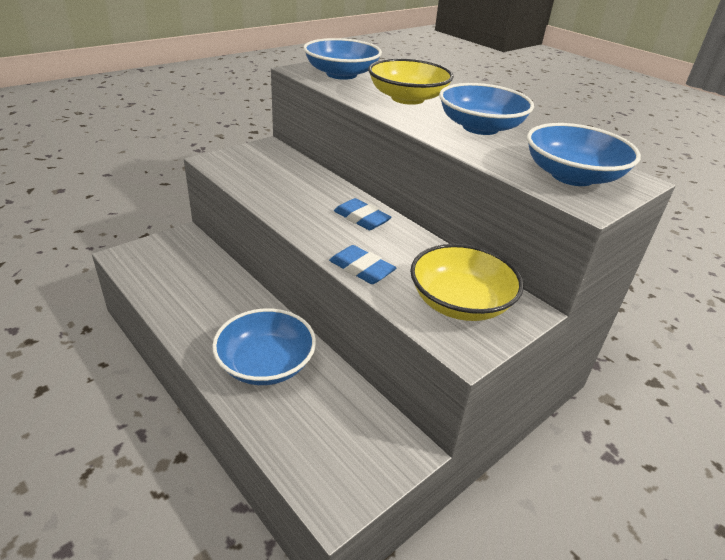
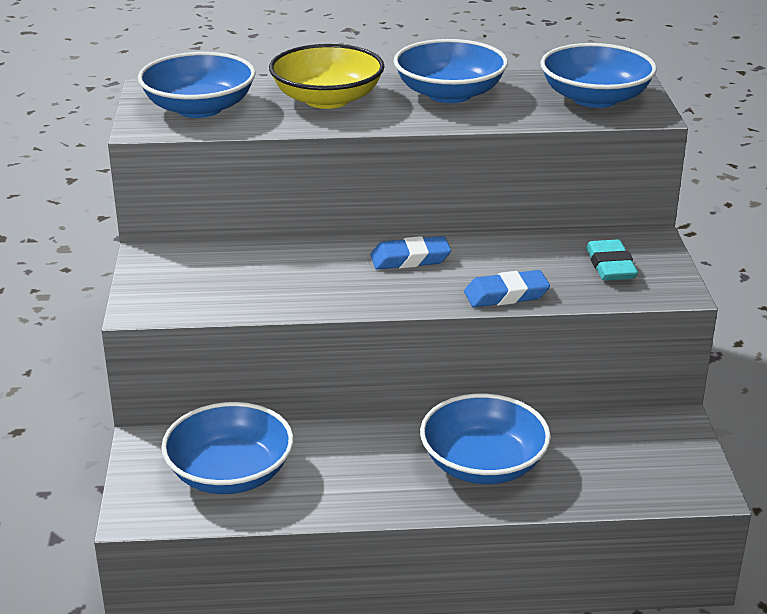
camera: 50 degrees left, 5 degrees down
yellow bowl [410,244,524,321] -> turquoise eraser [586,239,638,281]
none -> blue bowl [161,402,294,494]

